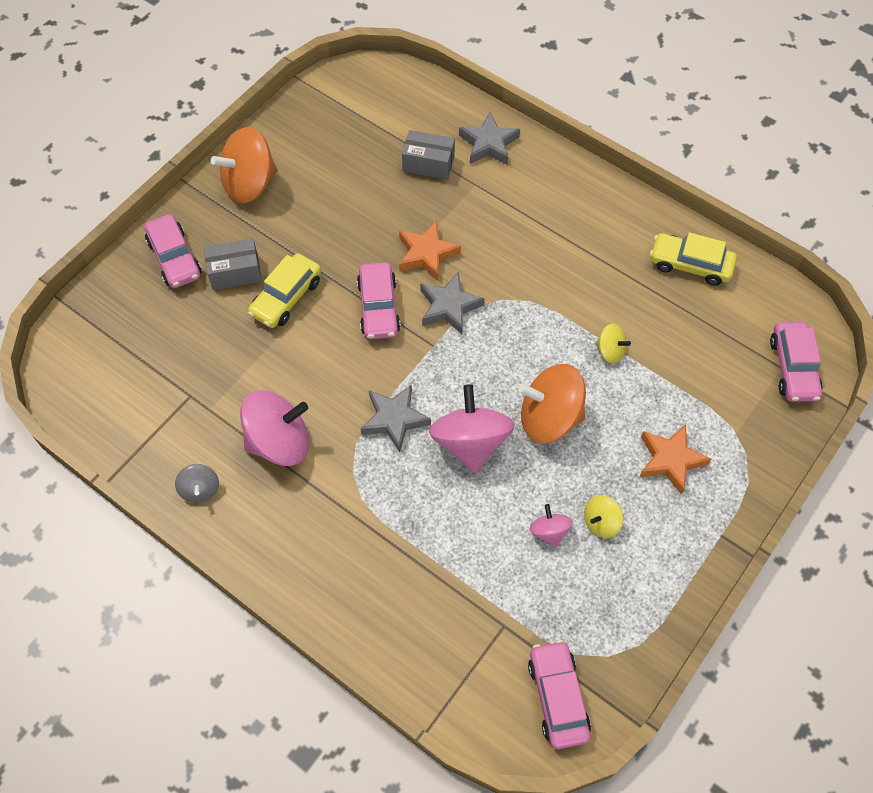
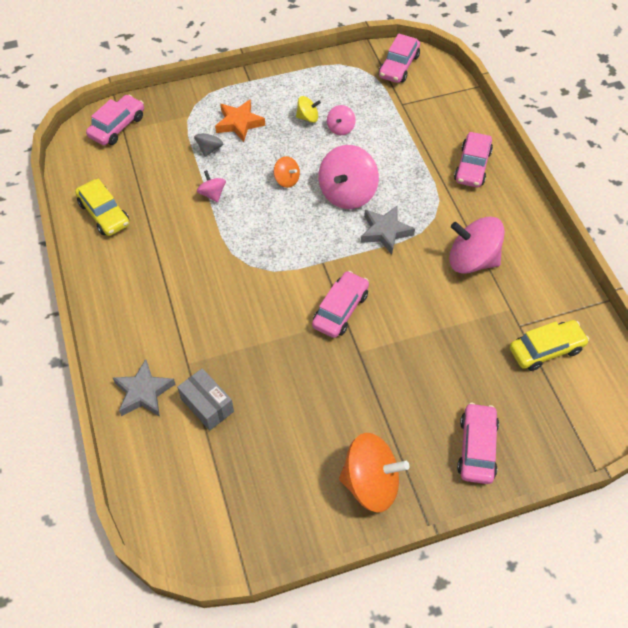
camera: 145 degrees left, 5 degrees down
grey spinning top [175,464,219,503] -> grey spinning top moved to [194,125,223,157]
grey box [204,238,262,290] -> none
yellow car [248,253,321,328] -> yellow car moved to [510,320,589,371]
orange star [399,220,461,281] -> none
grey star [420,272,485,334] -> none
orange spinning top [518,364,586,443] -> orange spinning top [274,156,300,188], size x0.50
yellow spinning top [595,324,631,364] -> pink spinning top [197,170,226,202]
none -> pink car [454,132,493,187]

